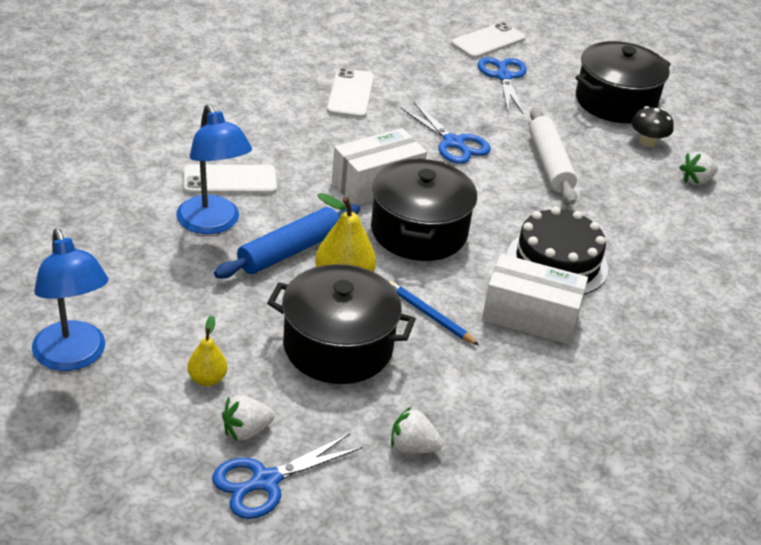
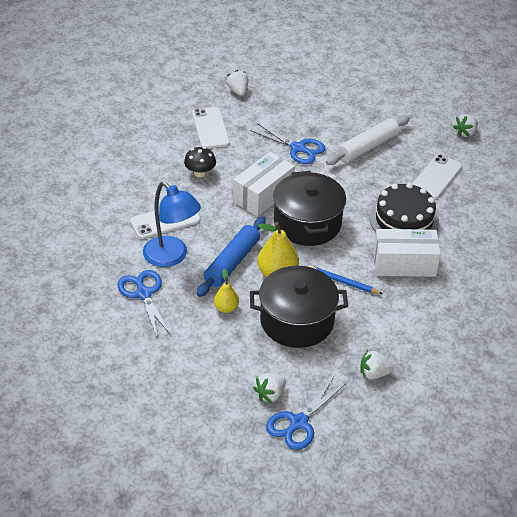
camera: 15 degrees left, 5 degrees up
blue lamp [32,229,109,371] -> none
yellow pear [187,315,227,386] -> yellow pear moved to [214,268,239,313]
white phone [451,22,526,58] -> white phone moved to [412,154,463,199]
blue scissors [478,57,527,114] -> blue scissors moved to [117,270,171,337]
white rolling pin [529,107,577,205] -> white rolling pin turned 75 degrees clockwise [326,116,410,165]
black pot [575,41,671,123] -> none
black mushroom [631,106,674,147] -> black mushroom moved to [184,147,216,177]
none -> white strawberry [226,70,248,96]

